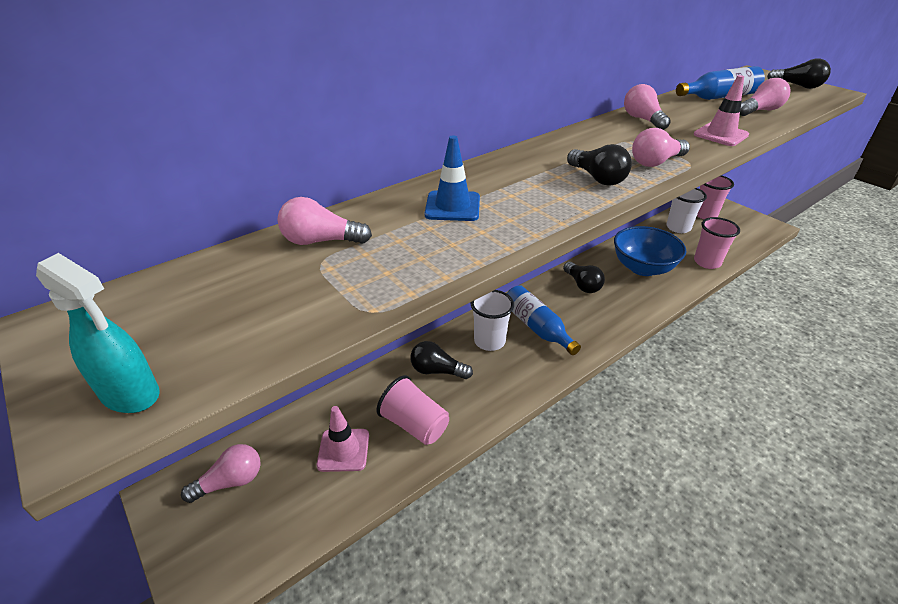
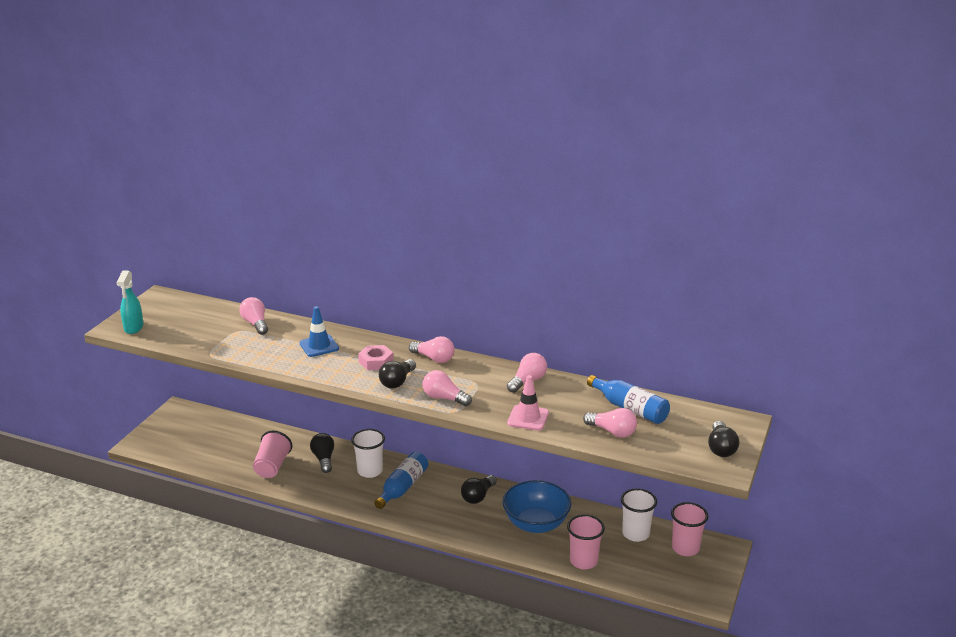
camera: 60 degrees right, 10 degrees down
pink light bulb [181,444,261,503] -> pink light bulb moved to [409,336,454,363]
pink traffic cone [317,406,369,472] -> none
none -> pink nut [358,345,393,370]

